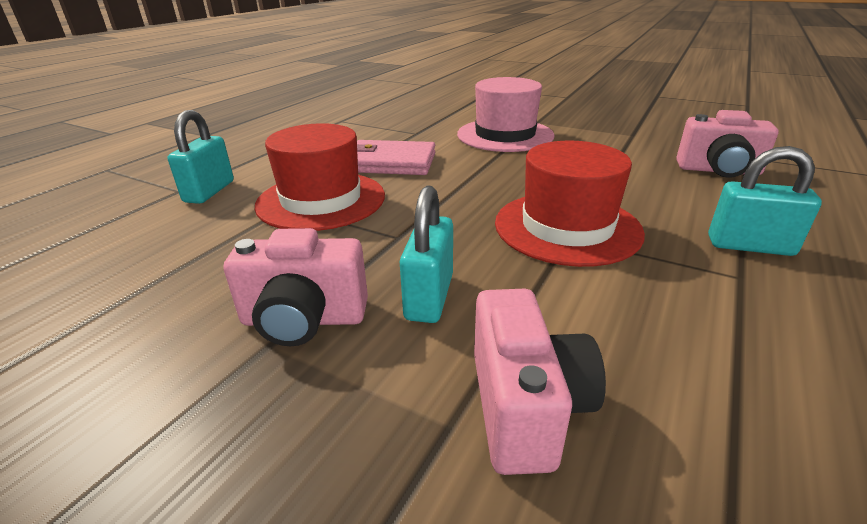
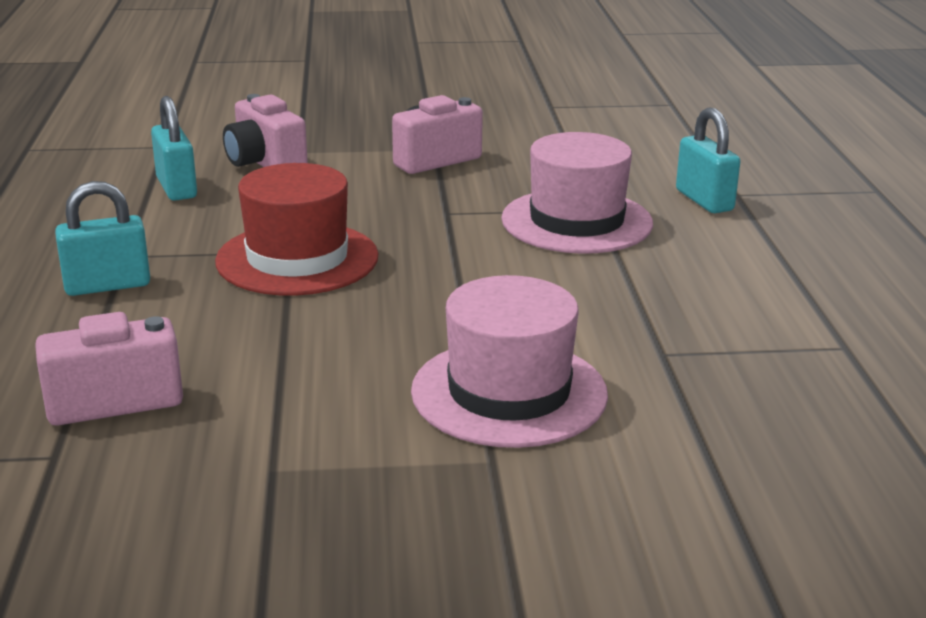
camera: 145 degrees right, 5 degrees down
red hat [254,123,385,231] -> pink hat [501,132,653,254]
pink wallet [357,140,435,175] -> none
turquoise padlock [399,185,453,323] -> turquoise padlock moved to [151,96,197,201]

